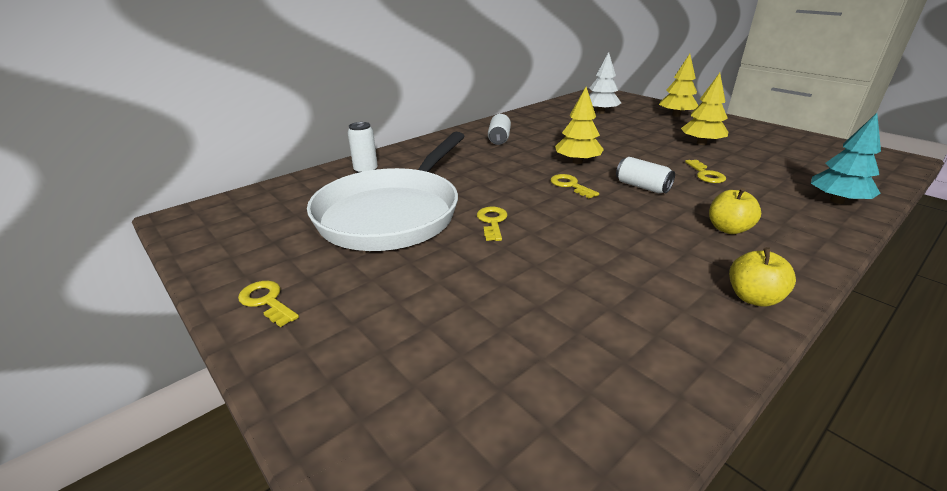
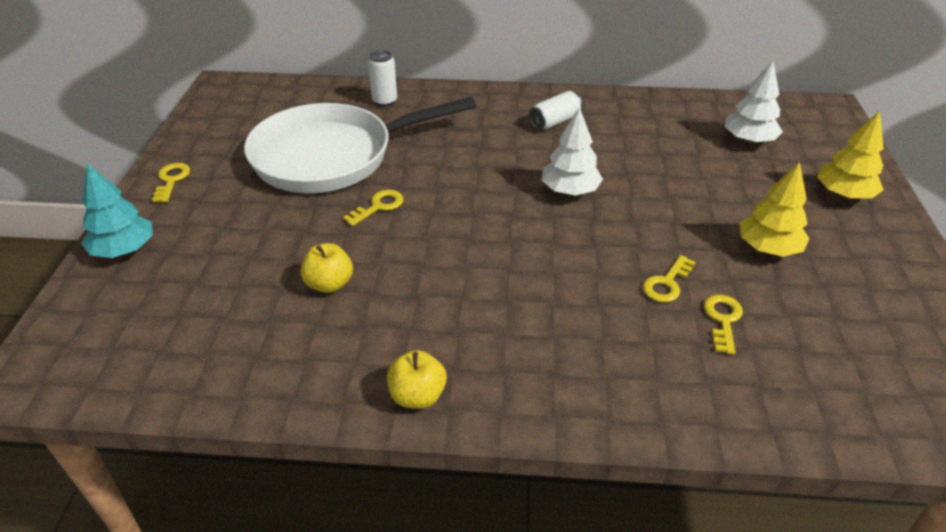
camera: 45 degrees right, 10 degrees up
yellow key [550,174,599,198] -> yellow key moved to [704,295,743,355]
yellow tree [555,87,604,164] -> white tree [542,107,603,196]
white can [616,157,675,193] -> none
yellow apple [709,188,761,234] -> yellow apple moved to [301,243,353,293]
turquoise tree [811,113,881,204] -> turquoise tree moved to [81,163,153,258]

